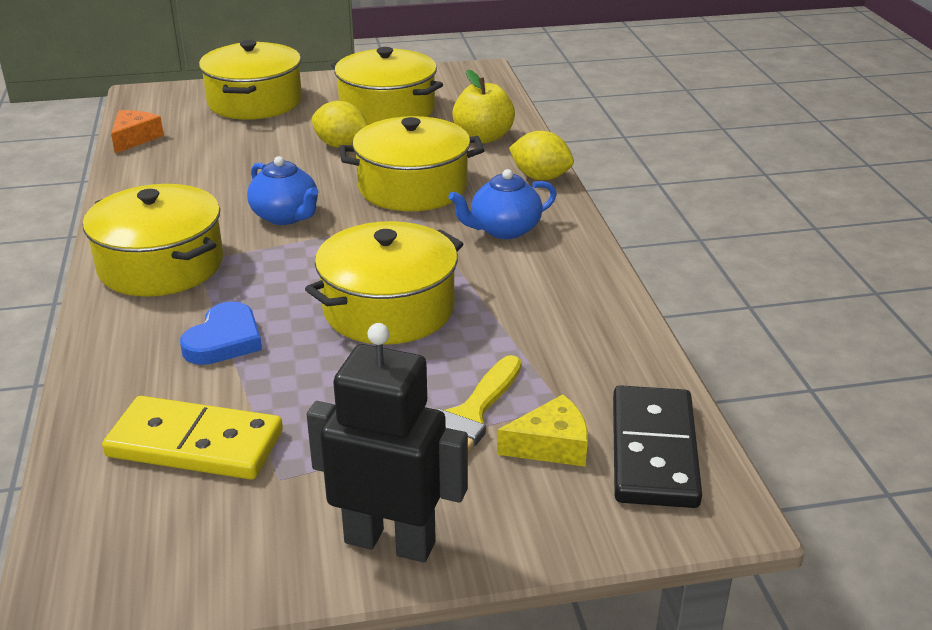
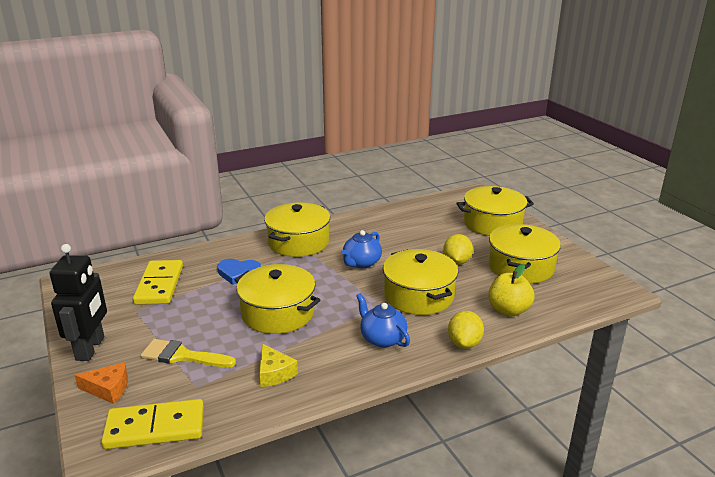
camera: 75 degrees right, 5 degrees down
orange cheese [111,110,164,154] -> orange cheese moved to [75,362,128,404]
yellow cheese [497,394,588,467] -> yellow cheese moved to [259,343,298,387]
black domino [613,385,702,508] -> yellow domino [101,399,204,449]

